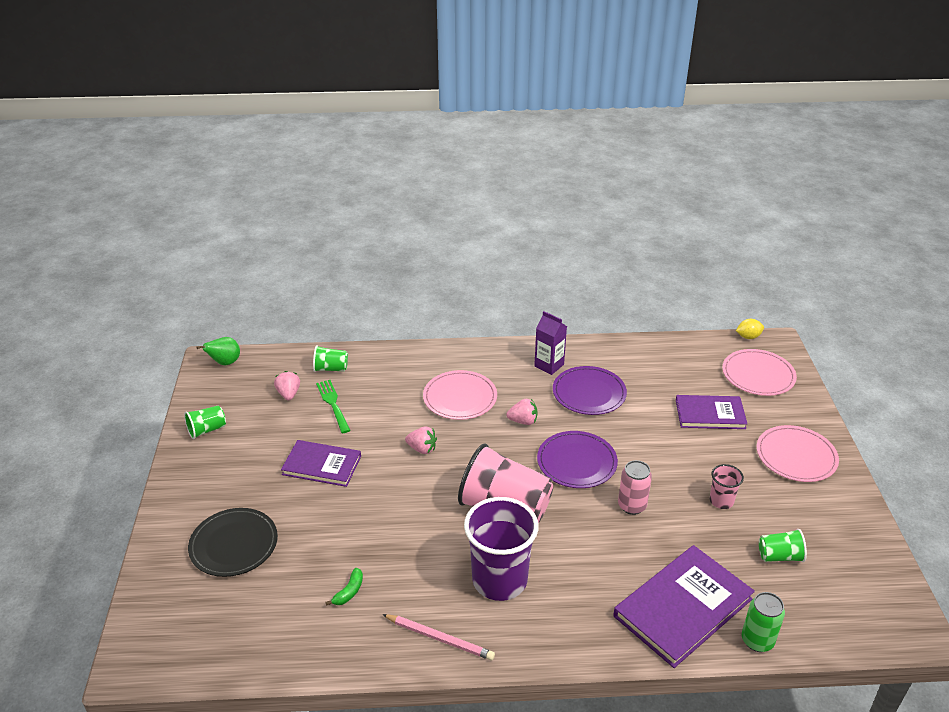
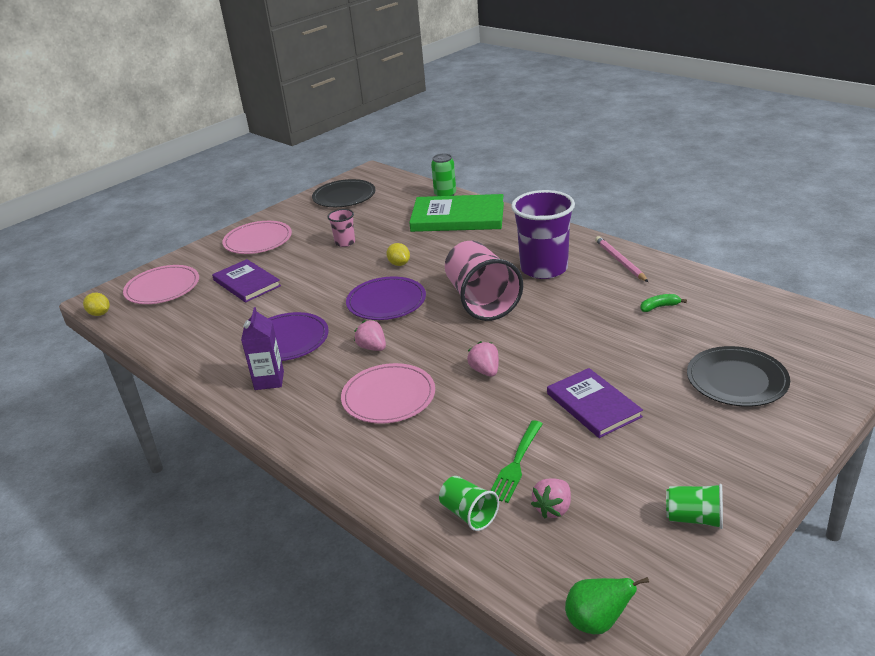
camera: 130 degrees left, 5 degrees down
purple book [613,545,755,668] -> green book [409,194,504,232]
pink can [618,460,652,515] -> yellow lemon [386,243,410,266]
green cup [759,529,807,562] -> none
none -> black plate [312,179,375,207]

